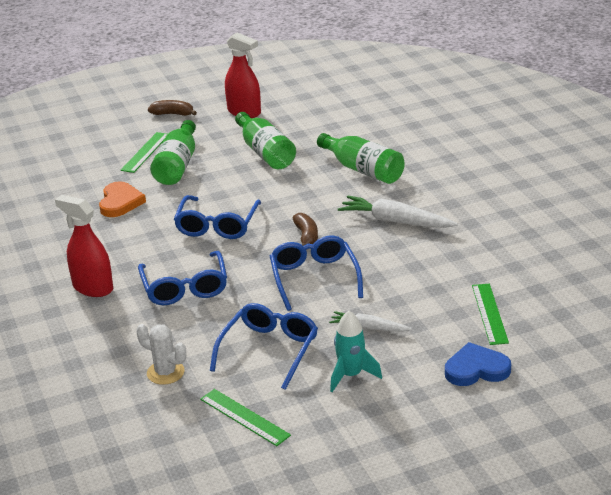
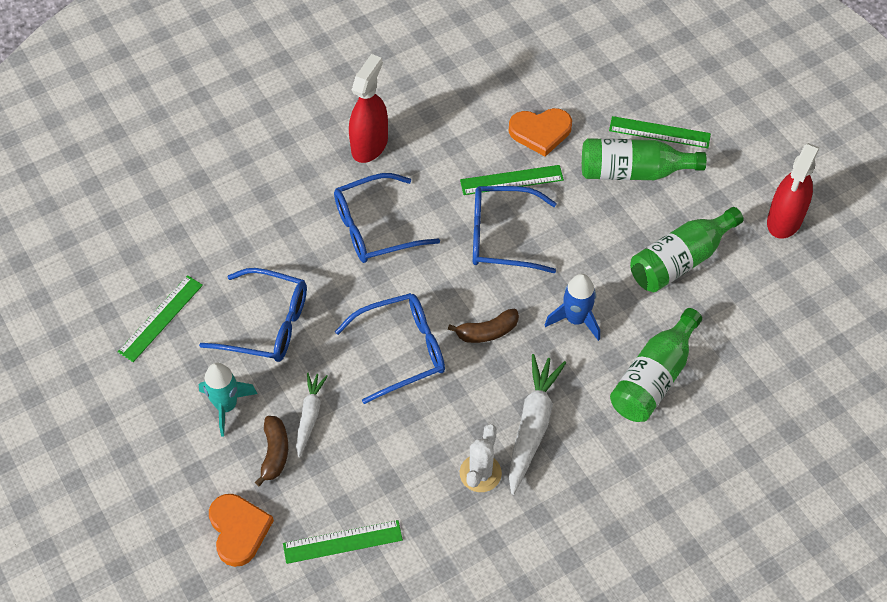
camera: 80 degrees right, 25 degrees up
white cactus [136,324,186,385] -> white cactus moved to [460,424,502,492]
brown banana [148,100,197,116] -> brown banana moved to [255,416,288,486]
blue heart [445,342,511,386] -> orange heart [209,494,274,567]
none -> green ruler [460,165,564,195]
none -> blue rocket [545,274,600,341]

